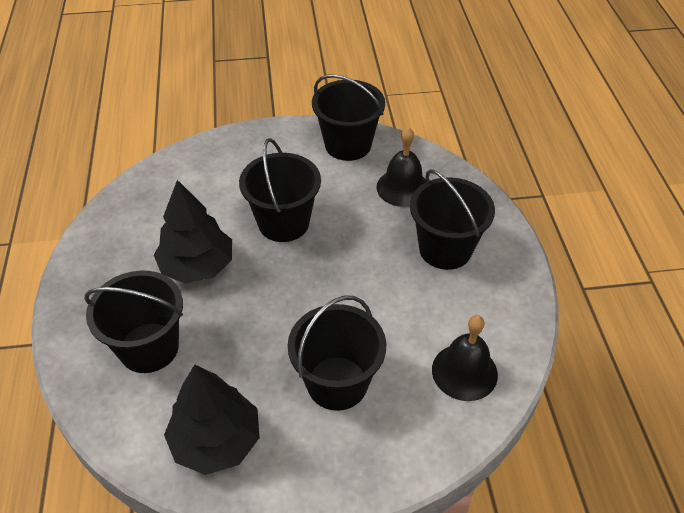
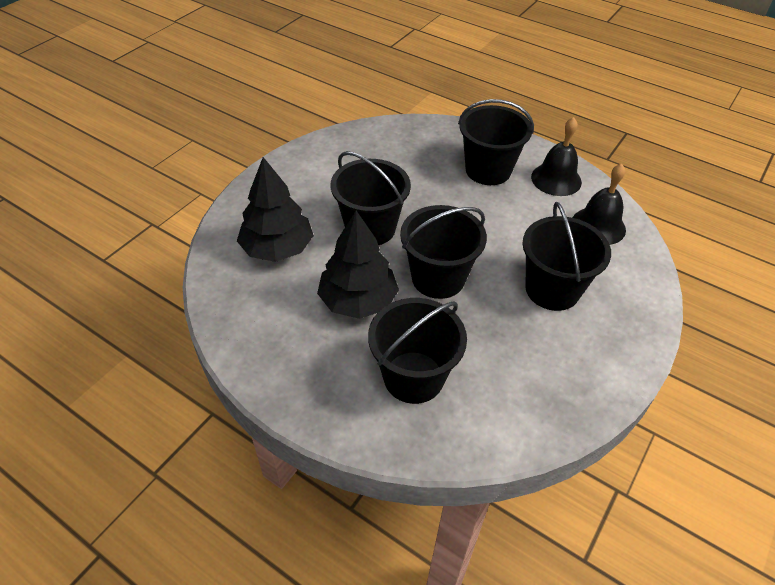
camera: 50 degrees left, 0 degrees up
black tree [164,365,260,475] -> black tree moved to [237,157,314,262]
black bucket [312,74,385,161] -> black bucket moved to [400,205,487,299]
black bell [377,127,426,207] -> black bell moved to [531,117,582,196]

